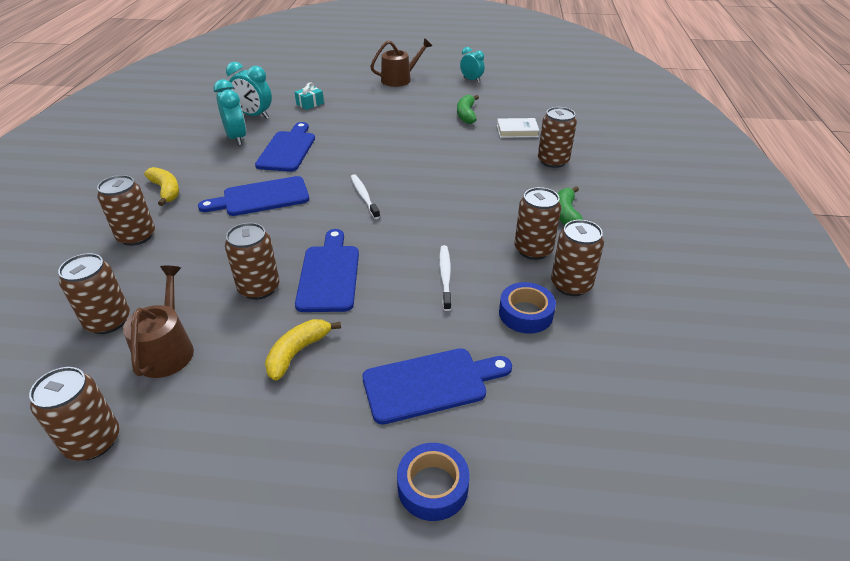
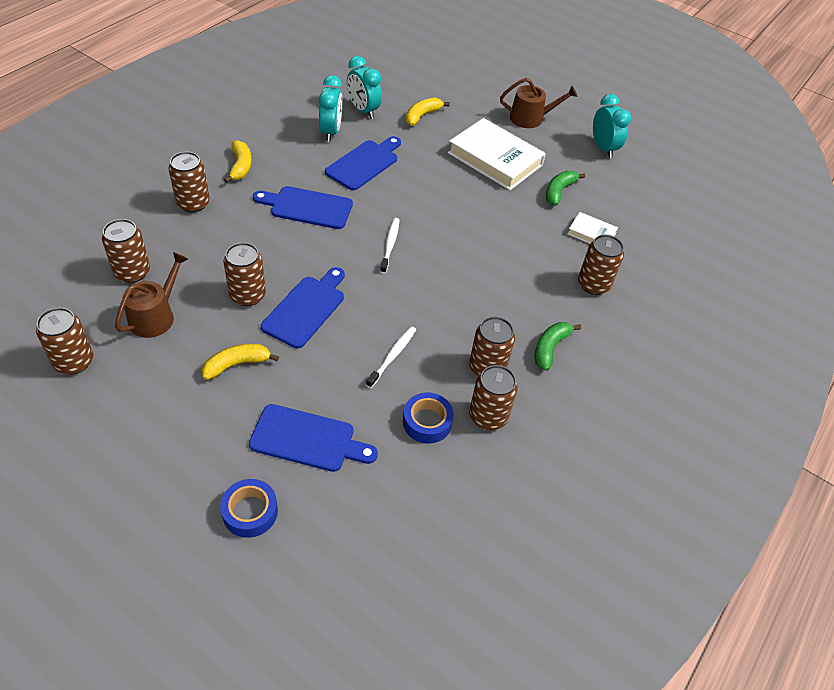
camera: 25 degrees right, 10 degrees up
turquoise gift [294,82,324,110] -> yellow banana [406,98,450,126]
turquoise clock [460,47,485,83] -> turquoise clock [593,94,631,158], size x1.51
none -> white book [448,118,546,190]

